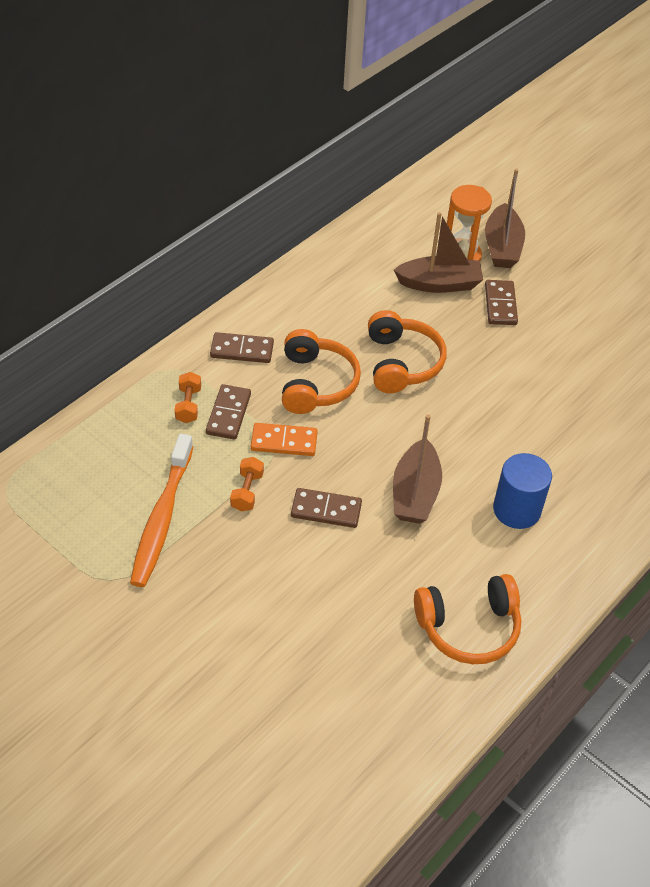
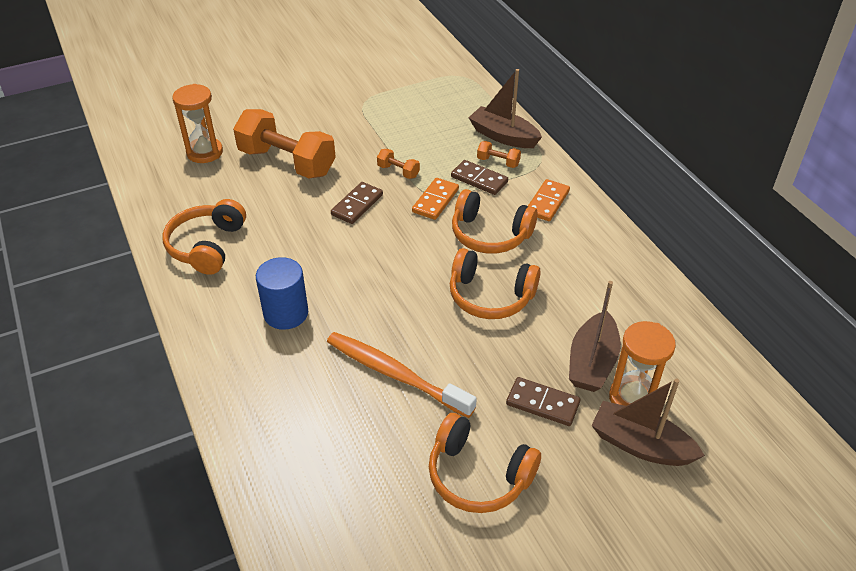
camera: 115 degrees right, 5 degrees down
orange toothbrush [130,434,193,587] -> orange toothbrush moved to [327,332,477,418]
brown domino [210,332,274,363] -> orange domino [528,179,570,221]
brown boat [393,414,442,524] -> brown boat moved to [469,69,542,148]
none -> orange hourglass [172,84,223,163]
none -> orange dumbbell [233,109,336,178]
none -> orange headphones [429,413,541,513]

